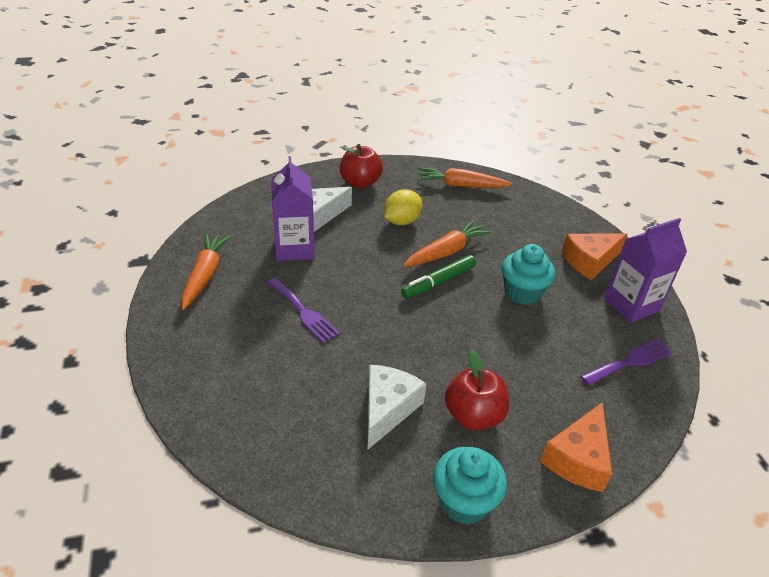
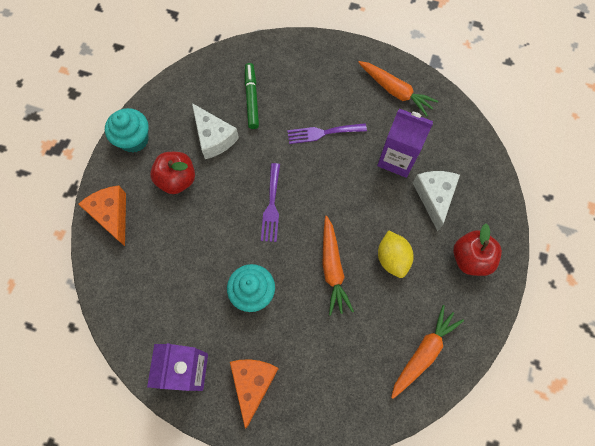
camera: 125 degrees right, 30 degrees up
green marker [401,255,476,299] -> green marker moved to [245,63,259,129]
purple fork [581,339,673,385] -> purple fork moved to [261,163,280,242]

